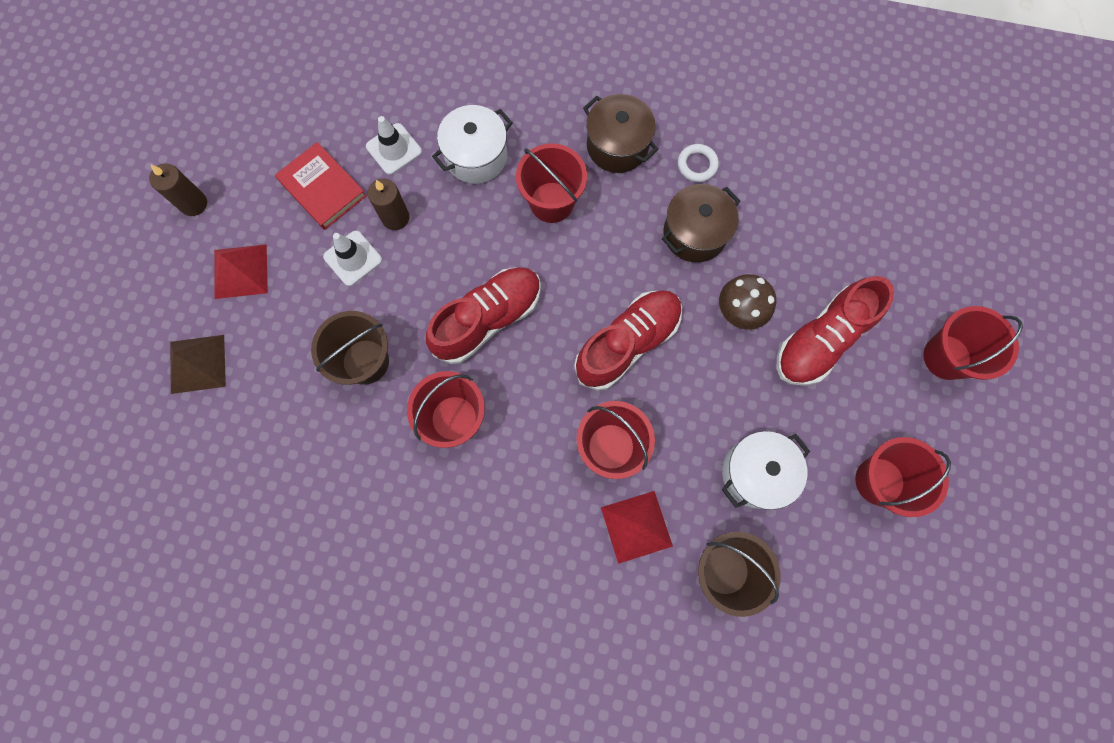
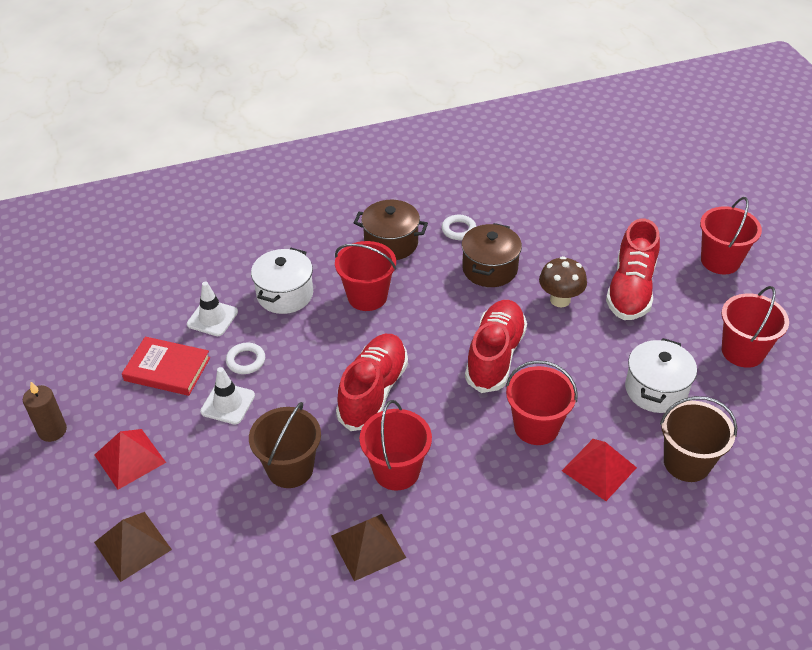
camera: 30 degrees left, 30 degrees down
brown candle [367,178,409,230] -> white ring [226,343,265,374]
none -> brown pyramid [331,514,406,581]

